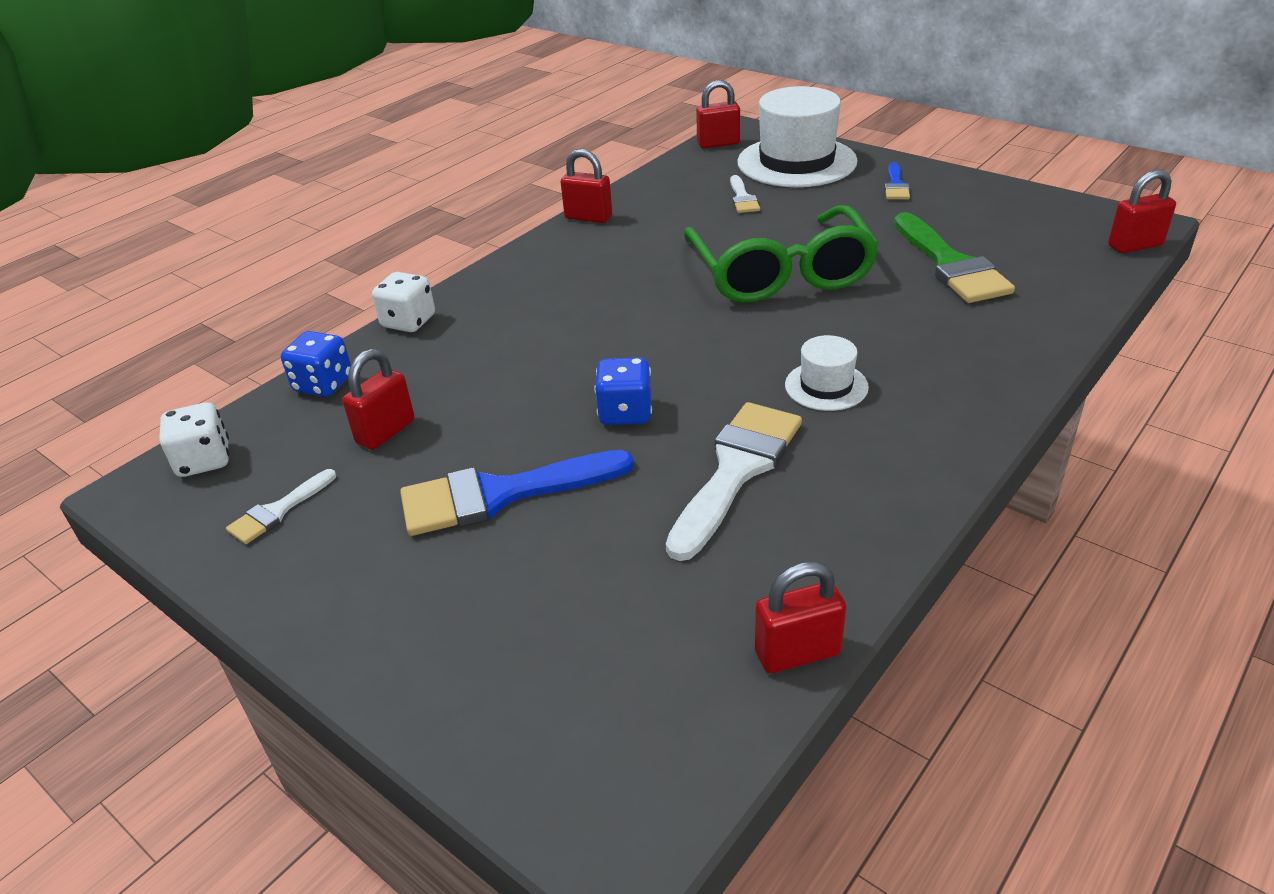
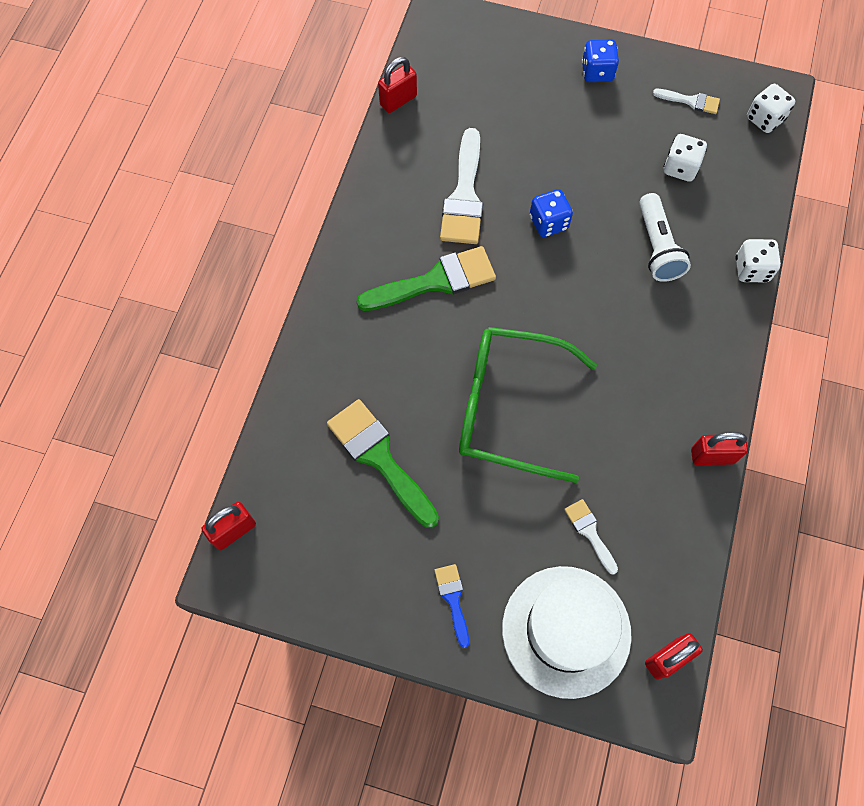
camera: 155 degrees right, 30 degrees up
white brush [226,469,336,544] -> white brush turned 90 degrees clockwise [653,89,720,114]
blue dice [281,331,351,397] -> blue dice moved to [582,39,619,82]
red padlock [342,349,415,450] -> white dice [663,134,707,182]
blue brush [400,450,634,536] -> none
green glasses [684,205,879,303] -> green glasses turned 45 degrees counterclockwise [459,327,597,483]
white hat [785,335,869,411] -> green brush [356,246,496,311]
none -> white flashlight [639,193,691,282]

